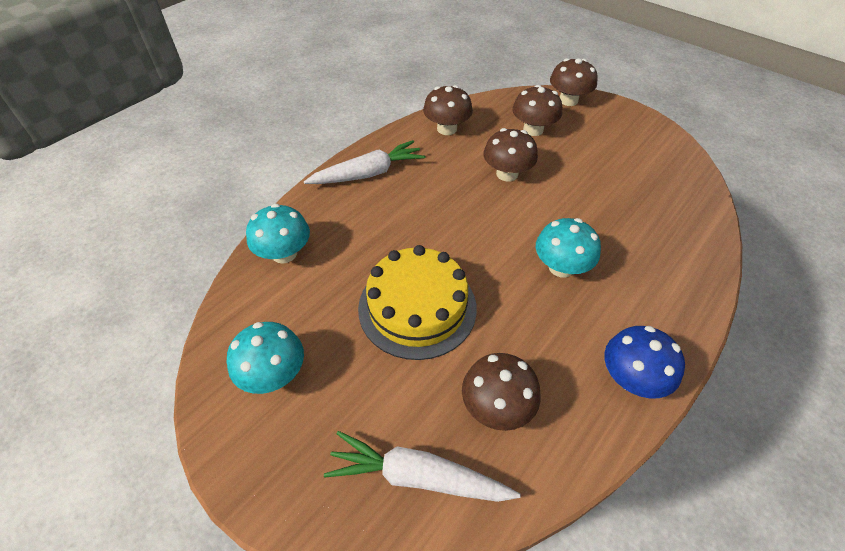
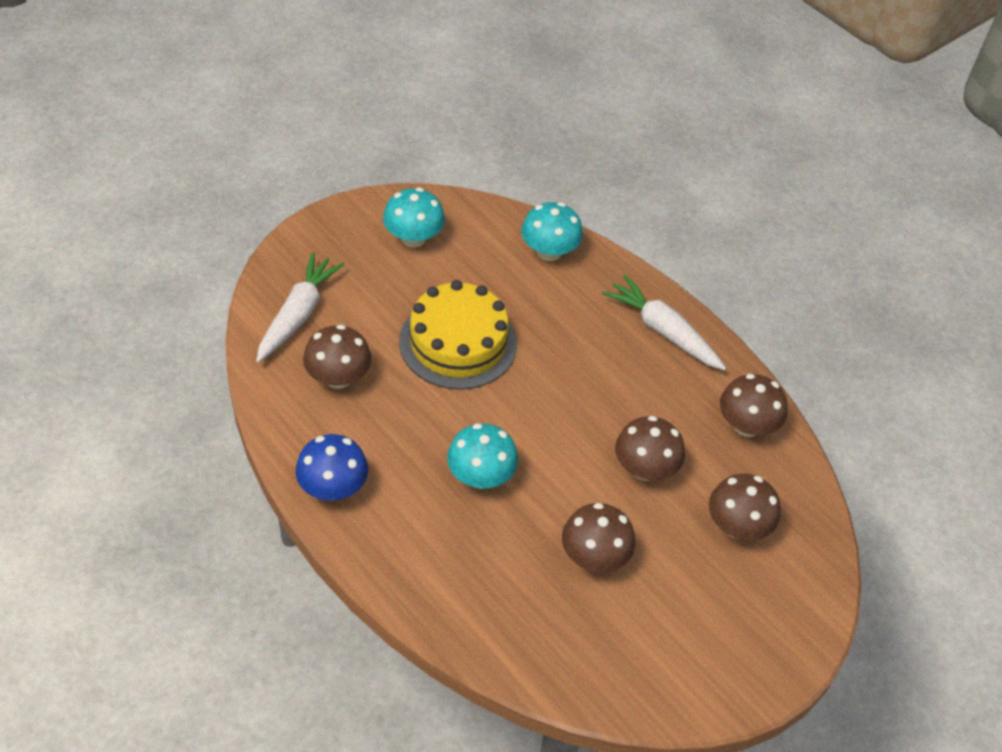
camera: 95 degrees right, 0 degrees up
white carrot [304,140,425,184] -> white carrot turned 150 degrees clockwise [602,275,726,370]
brown mushroom [550,58,598,106] -> brown mushroom moved to [562,503,635,573]

